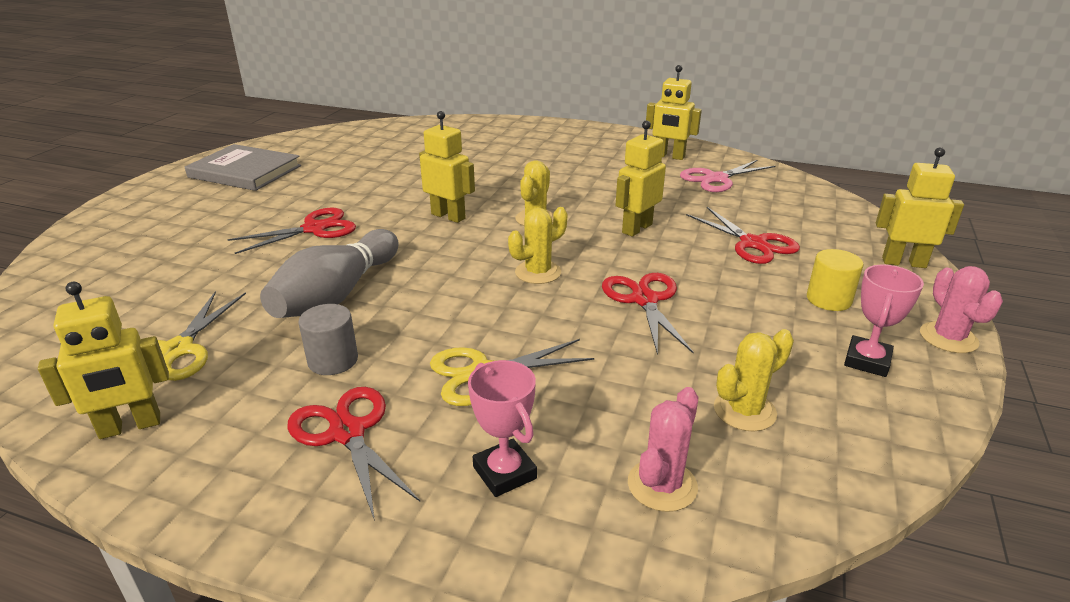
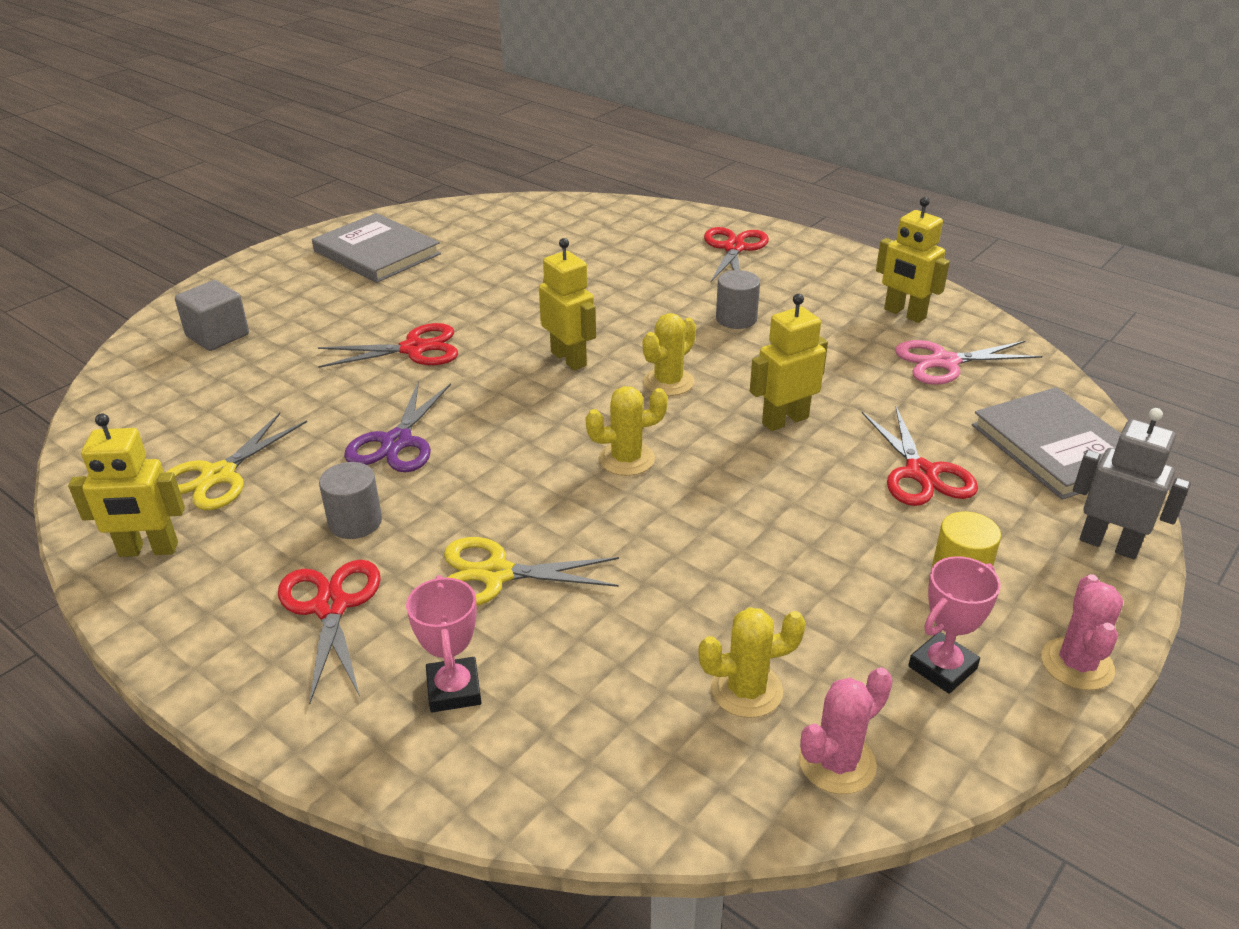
camera: 20 degrees right, 5 degrees up
grey bowling pin [260,229,399,318] -> purple scissors [344,381,451,472]
red scissors [602,273,694,355] -> red scissors moved to [704,227,769,283]
pink cactus [628,387,698,512] -> pink cactus moved to [799,667,893,794]
yellow robot [876,147,964,268] -> grey robot [1073,408,1191,559]
none -> grey cube [175,280,249,351]
none -> grey cylinder [716,270,760,329]
none -> grey book [972,387,1121,500]

